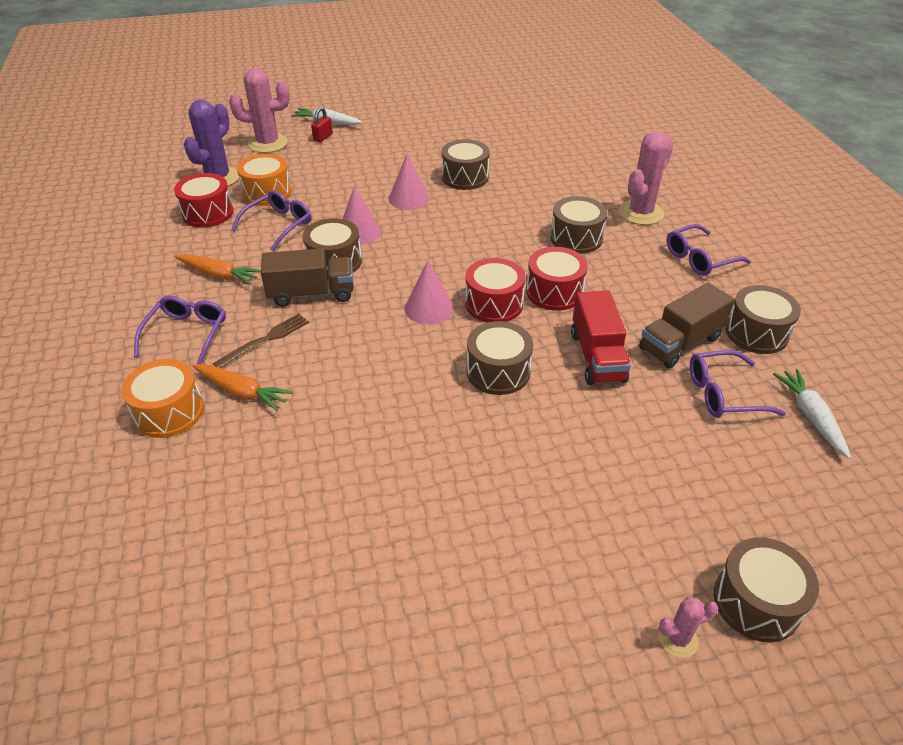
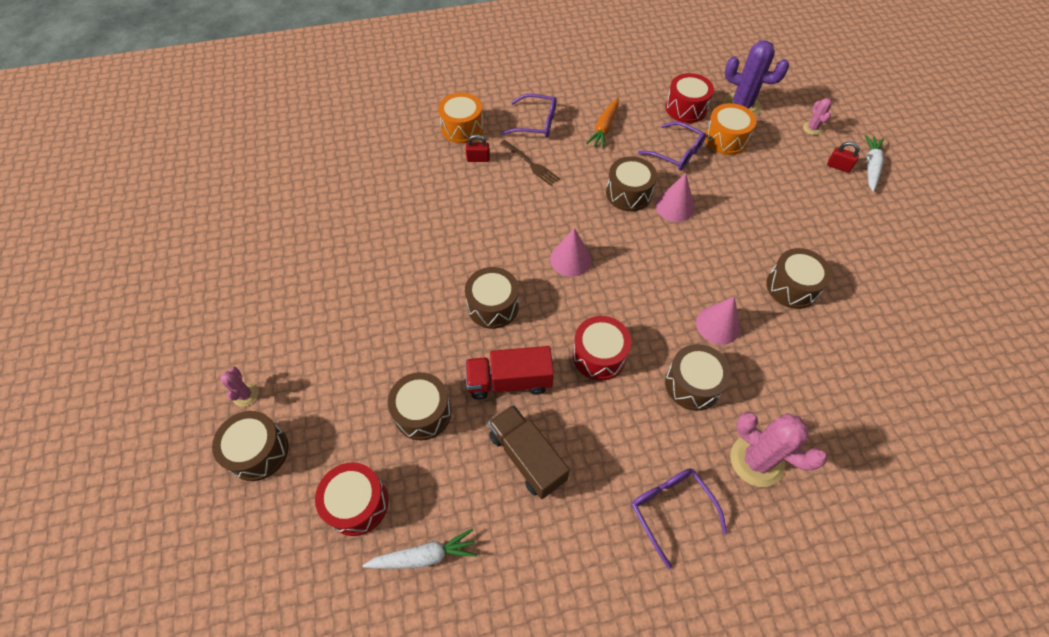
camera: 90 degrees right, 15 degrees up
orange carrot [192,364,293,411] -> red padlock [466,134,490,162]
pink cactus [229,68,290,153] -> pink cactus [803,98,832,135], size x0.49
brown truck [261,249,354,307] -> none
pink cone [389,154,430,210] -> pink cone moved to [696,296,741,345]
red drum [465,258,526,323] -> red drum moved to [315,462,388,536]
purple glasses [690,350,786,418] -> none
brown drum [726,285,801,354] -> brown drum moved to [388,372,451,440]

